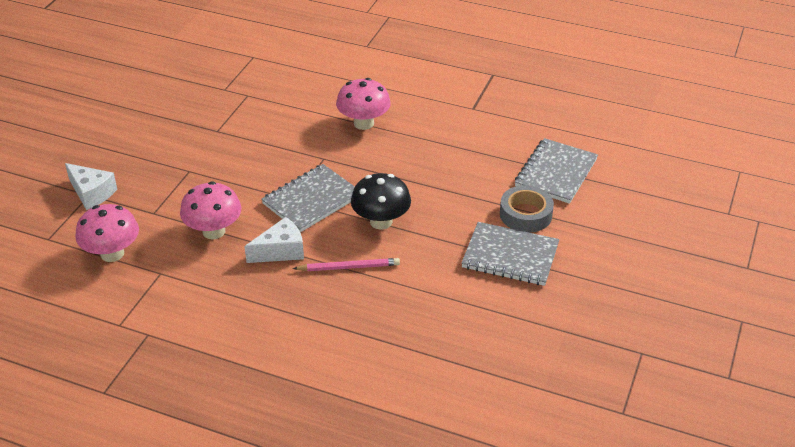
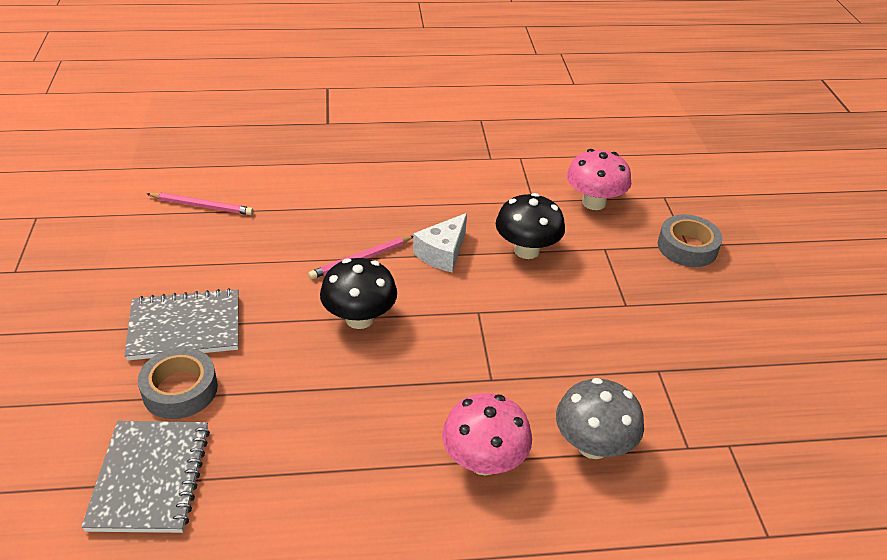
camera: 150 degrees right, 0 degrees up
white cheese [65,163,117,210] -> grey tape [658,214,723,267]
pink mushroom [180,181,241,239] -> black mushroom [496,193,565,259]
grey notebook [261,164,355,233] -> none
none -> pink pencil [147,192,253,215]
none -> grey mushroom [556,378,644,459]

